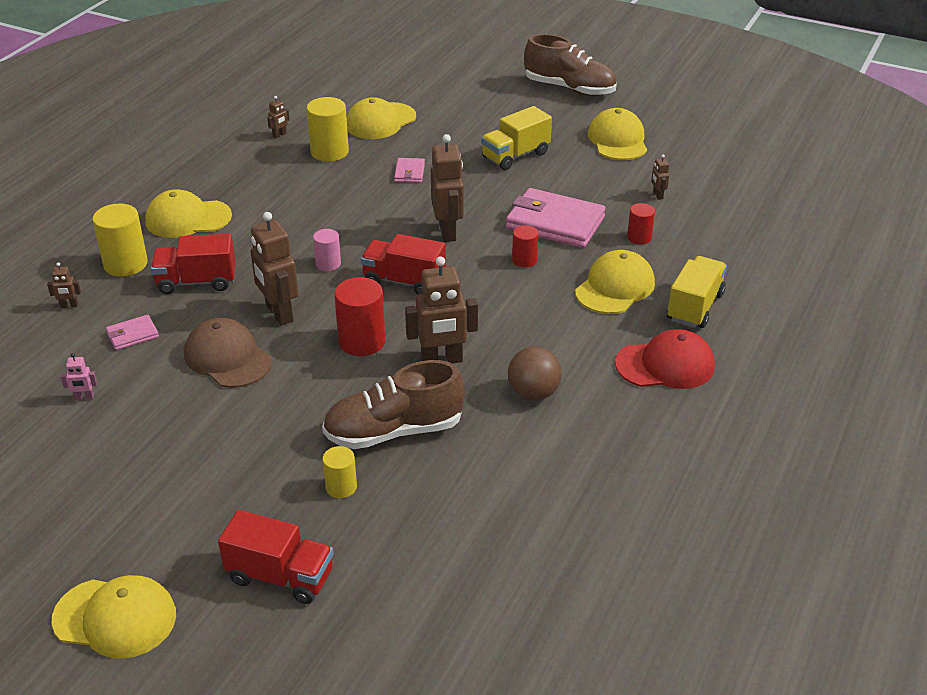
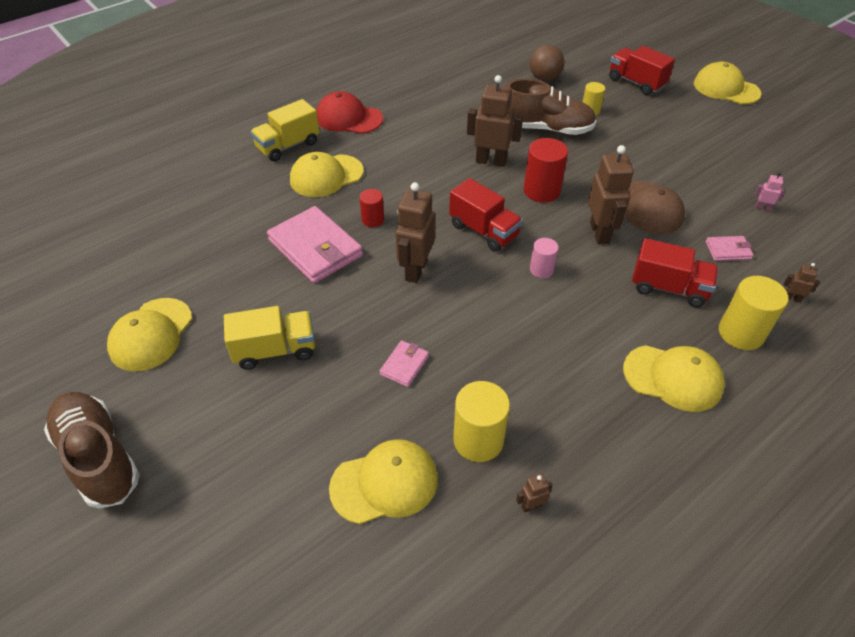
camera: 155 degrees left, 10 degrees up
brown ball [508,347,562,401] -> brown ball moved to [530,45,564,81]
red cylinder [627,203,655,245] -> none
brown robot [651,155,669,200] -> none

